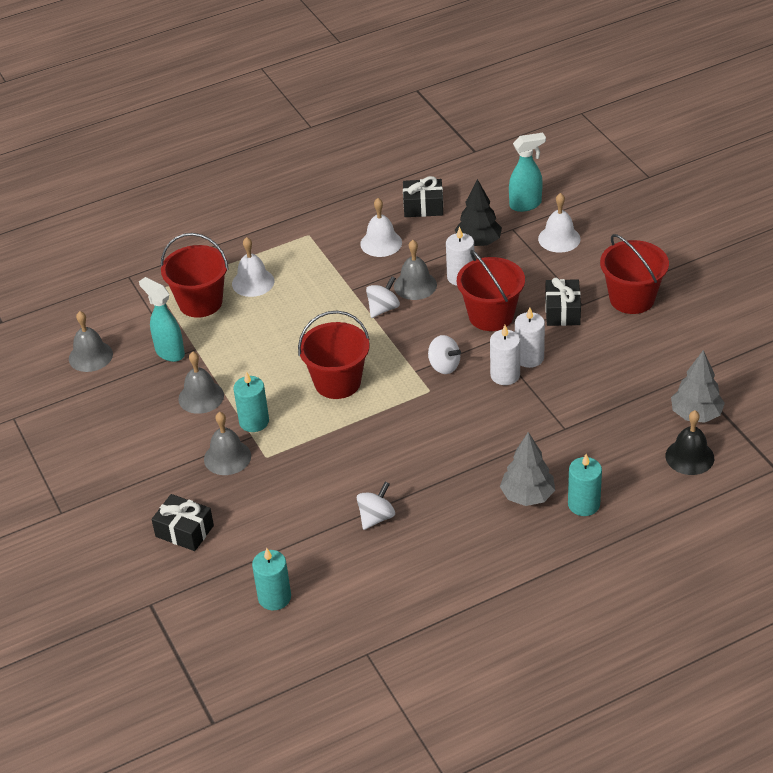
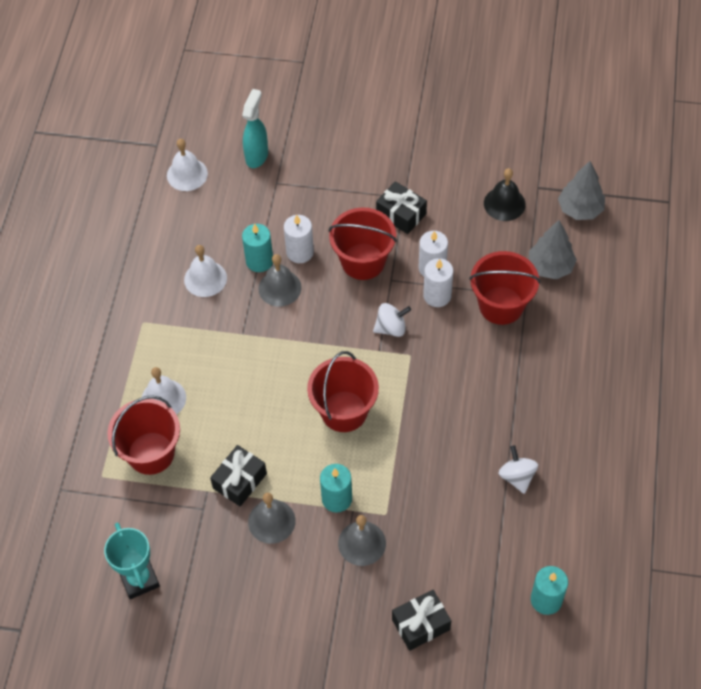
camera: 55 degrees left, 15 degrees up
grey bell [69,311,113,372] -> turquoise trophy [104,523,160,599]
turquoise spray bottle [139,277,185,362] -> none
white spinning top [366,276,400,318] -> none
black gift [403,176,443,217] -> black gift moved to [210,445,267,506]
black tree [455,179,502,246] -> none
grey tree [500,432,555,506] -> grey tree moved to [529,220,577,279]
white bell [538,193,581,253] -> white bell moved to [167,139,208,191]
turquoise candle [568,454,602,516] -> turquoise candle moved to [242,224,273,272]
red bucket [600,234,669,314] -> red bucket moved to [469,251,540,325]
black bell [665,410,714,475] -> black bell moved to [484,168,526,221]

